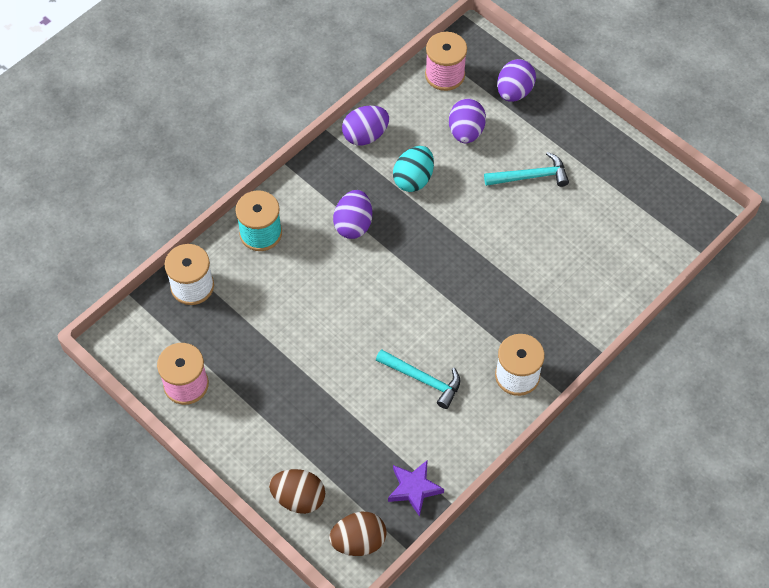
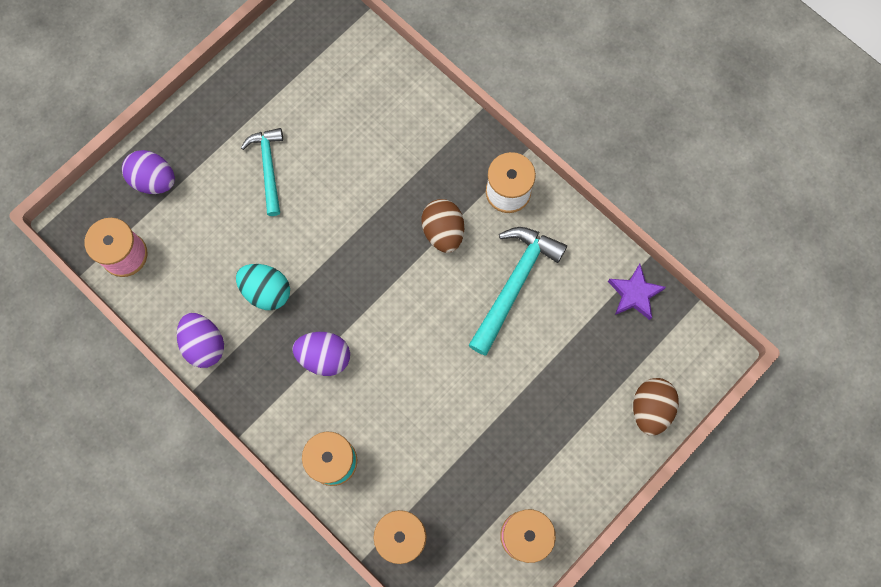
camera: 90 degrees left, 15 degrees up
brown egg [329,512,387,556] -> brown egg moved to [421,199,464,253]
turquoise hammer [376,349,460,409] -> turquoise hammer [468,227,567,355], size x1.50
purple egg [449,99,486,143] -> none

